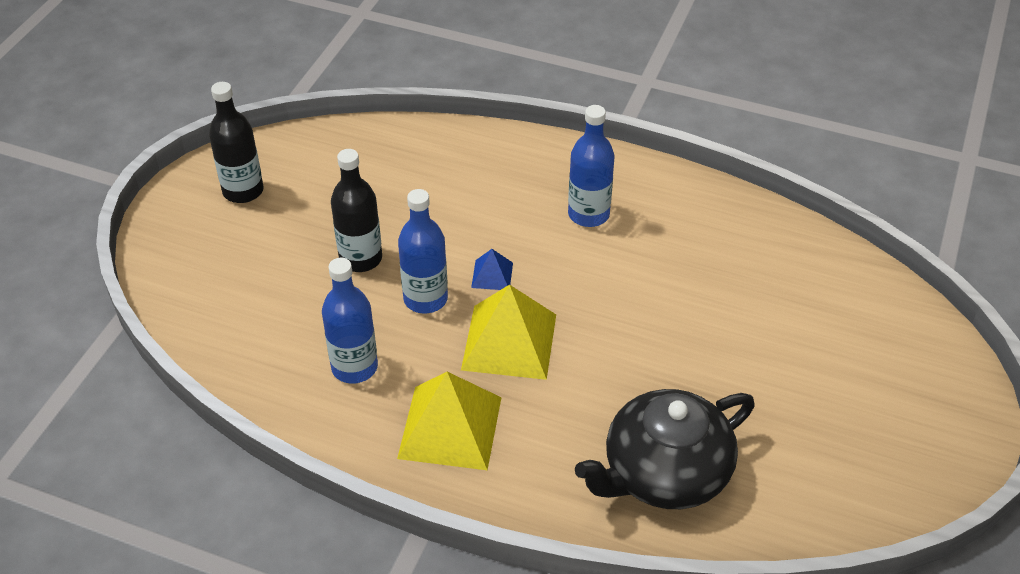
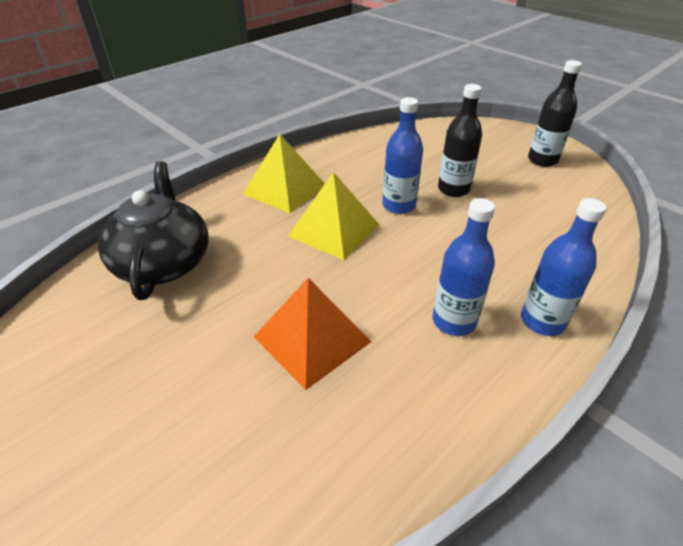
camera: 115 degrees right, 5 degrees down
blue bottle [322,258,378,384] -> blue bottle moved to [521,198,606,336]
blue pyramid [471,249,513,290] -> none
none -> orange pyramid [254,278,371,390]

